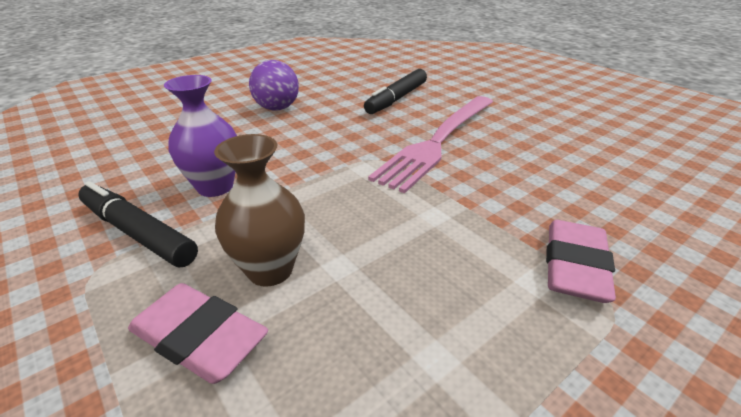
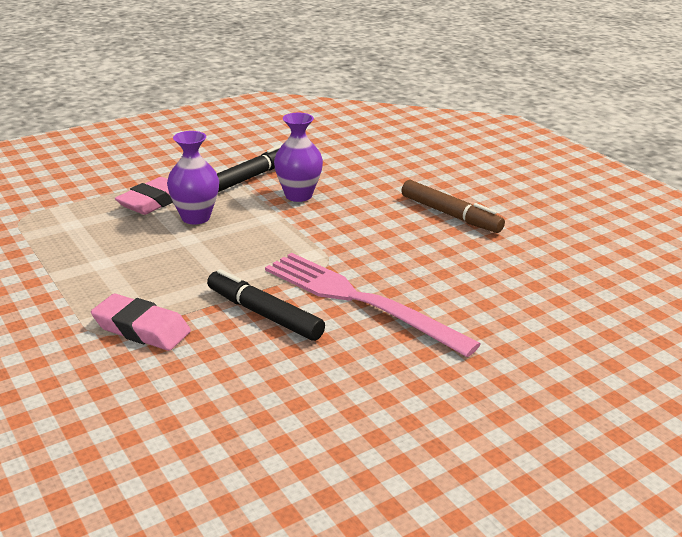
camera: 95 degrees right, 5 degrees down
brown vase [214,134,305,287] -> purple vase [167,131,219,224]
purple ball [249,60,299,110] -> brown marker [401,180,505,233]
black marker [364,69,427,114] -> black marker moved to [207,269,325,341]

